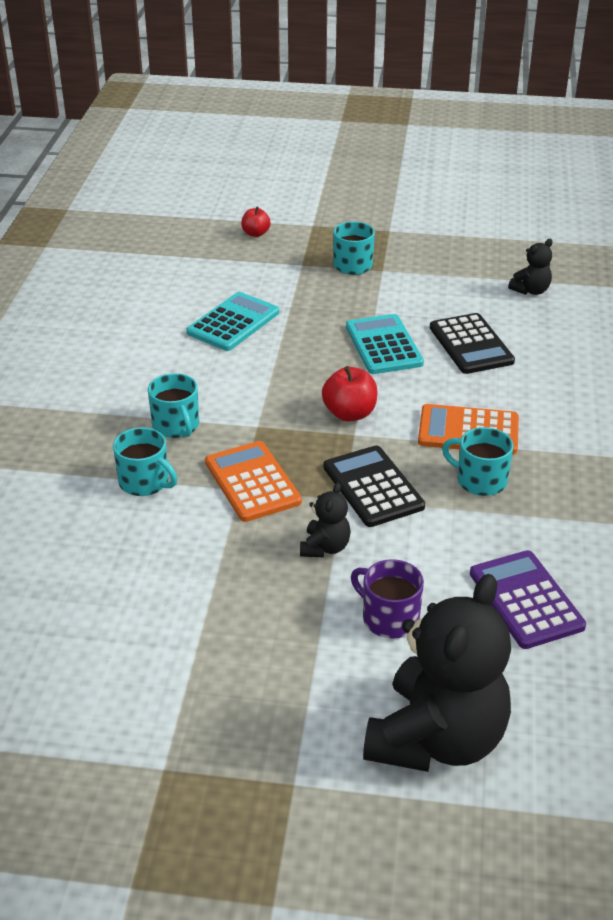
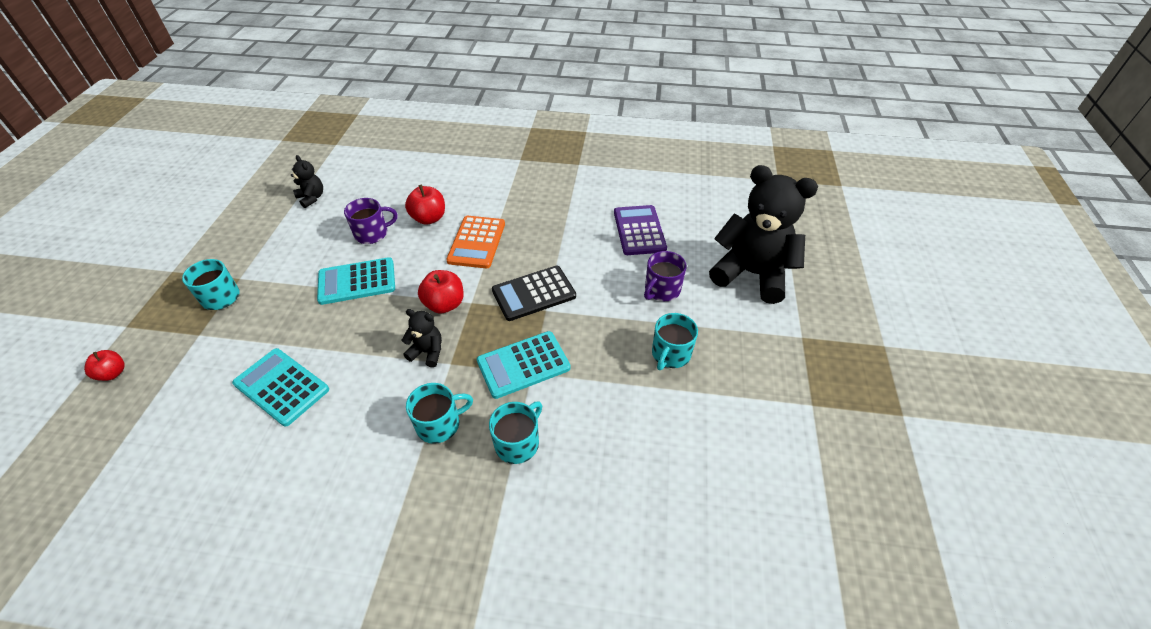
camera: 90 degrees left, 10 degrees up
orange calculator [205,441,302,522] -> turquoise calculator [477,331,571,399]
black teddy bear [300,482,351,557] -> black teddy bear moved to [402,309,442,367]
black calculator [430,313,515,374] -> purple mug [344,198,398,244]
turquoise mug [442,427,513,496] -> turquoise mug moved to [652,313,698,370]
purple calculator [470,550,586,649] -> purple calculator turned 105 degrees clockwise [614,205,667,255]
none -> red apple [405,185,445,225]

